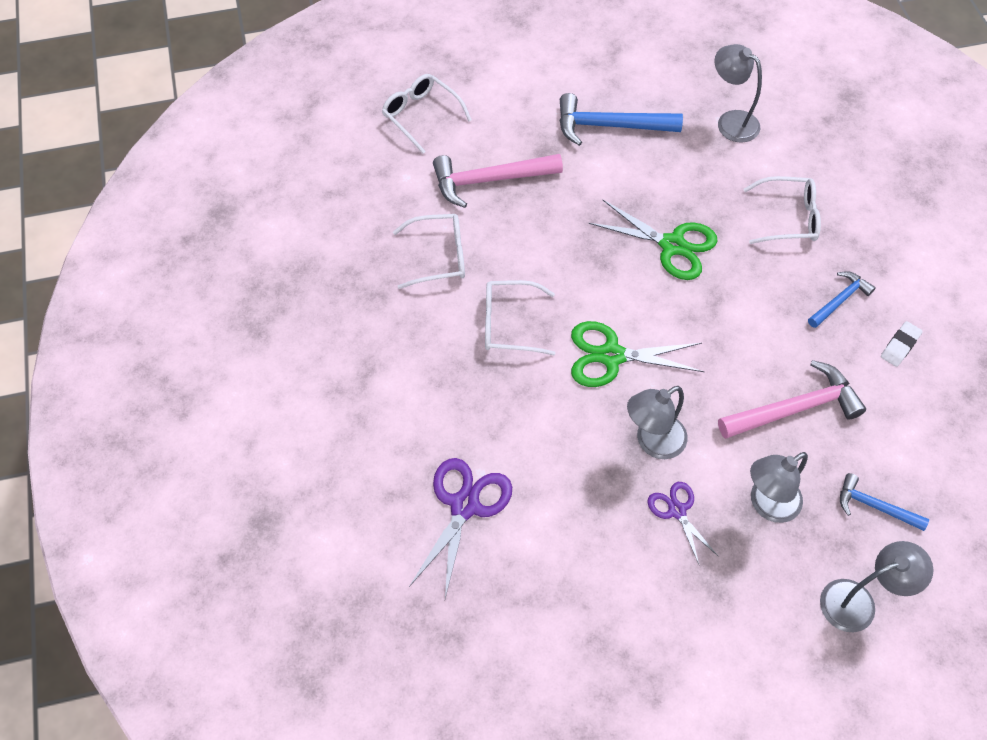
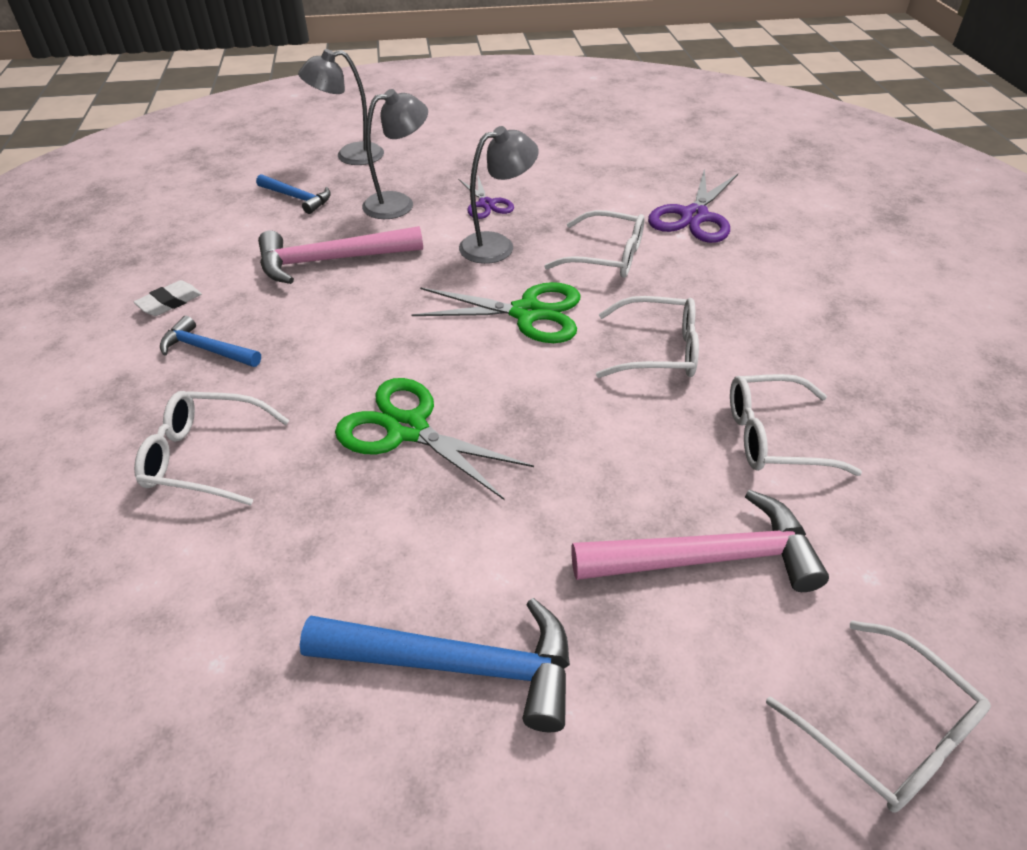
camera: 175 degrees left, 15 degrees down
grey lamp [714,44,762,143] -> none
blue hammer [808,271,876,328] -> blue hammer turned 60 degrees clockwise [160,316,261,367]
none -> white glasses [544,210,645,278]

